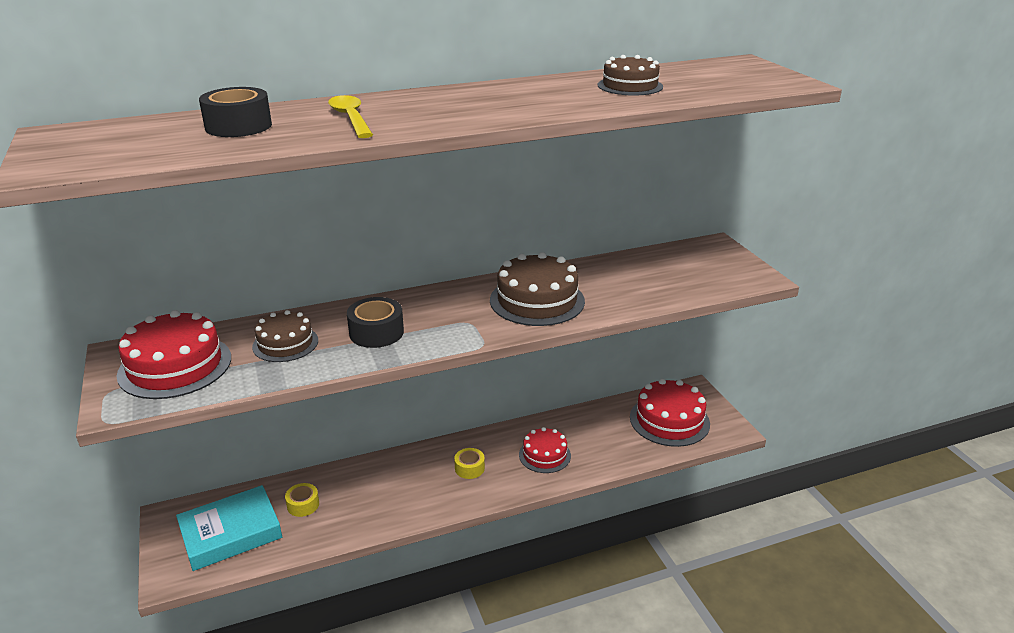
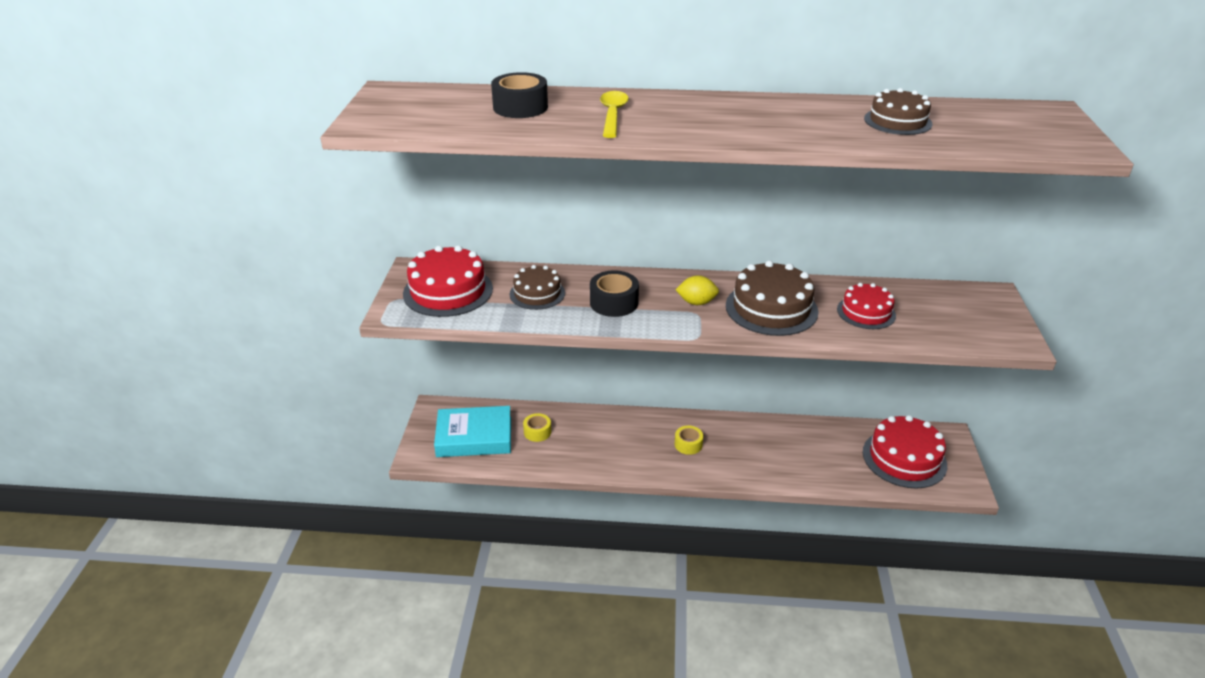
camera: 25 degrees right, 5 degrees up
red cake [519,427,571,473] -> red cake moved to [837,283,896,329]
none -> yellow lemon [676,275,719,305]

